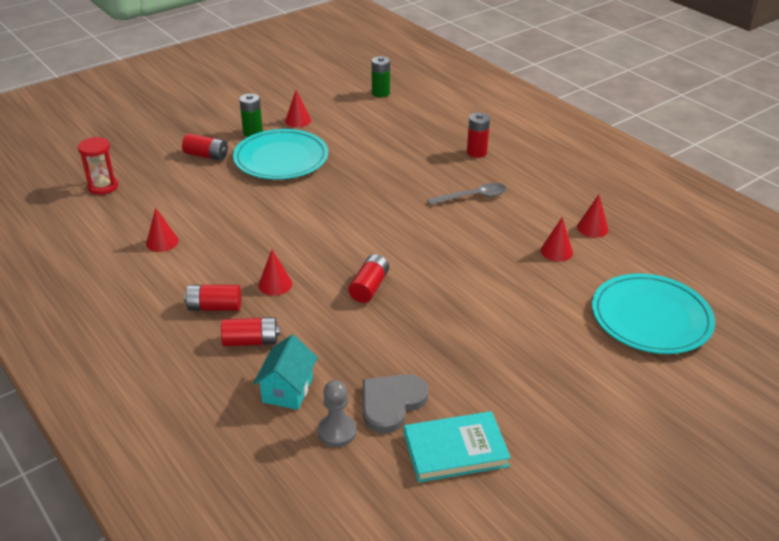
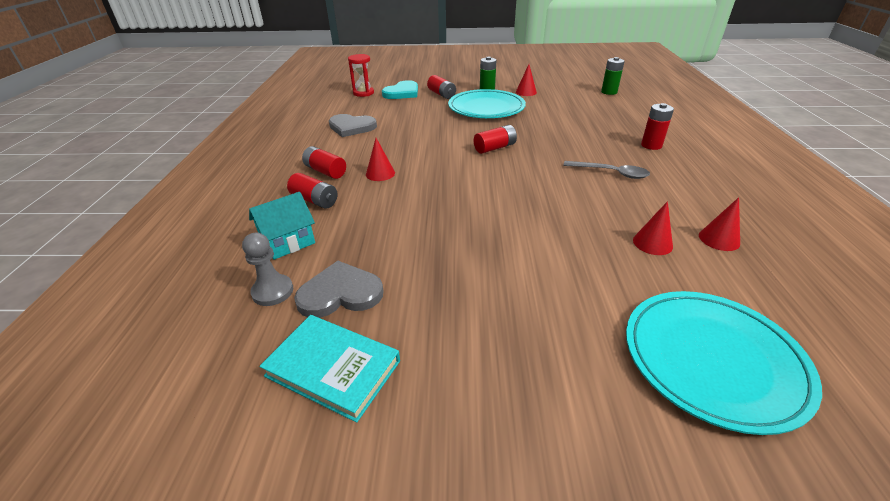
camera: 40 degrees right, 0 degrees up
red cone [146,208,179,252] -> grey heart [329,114,377,137]
red battery [348,254,389,303] -> red battery moved to [474,125,517,154]
none -> turquoise heart [382,80,418,99]

